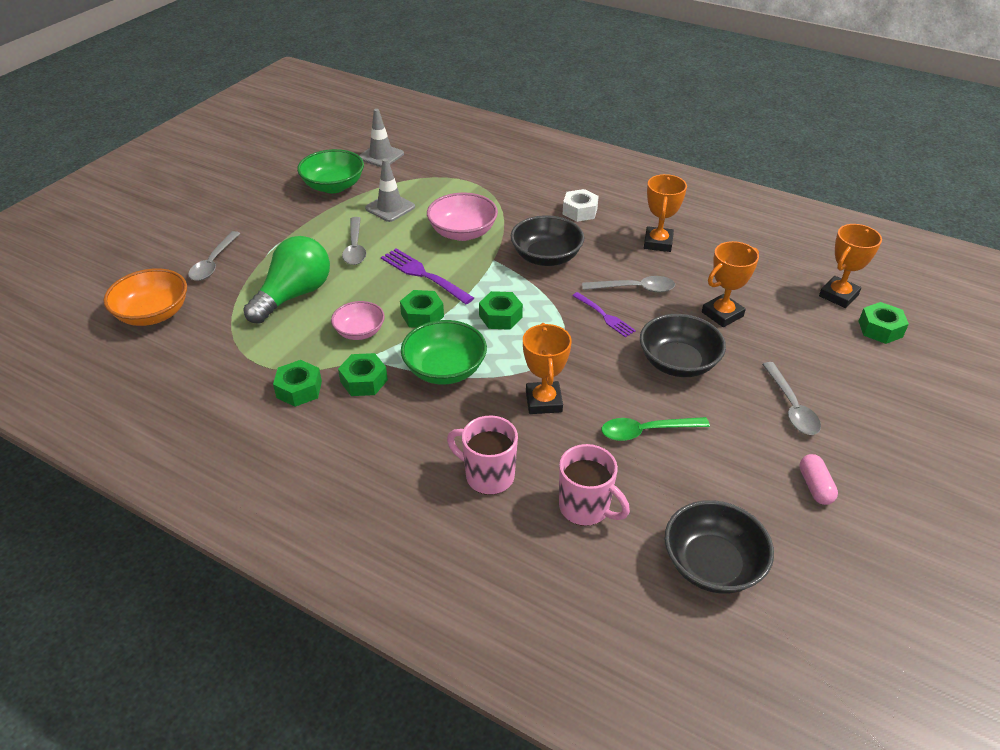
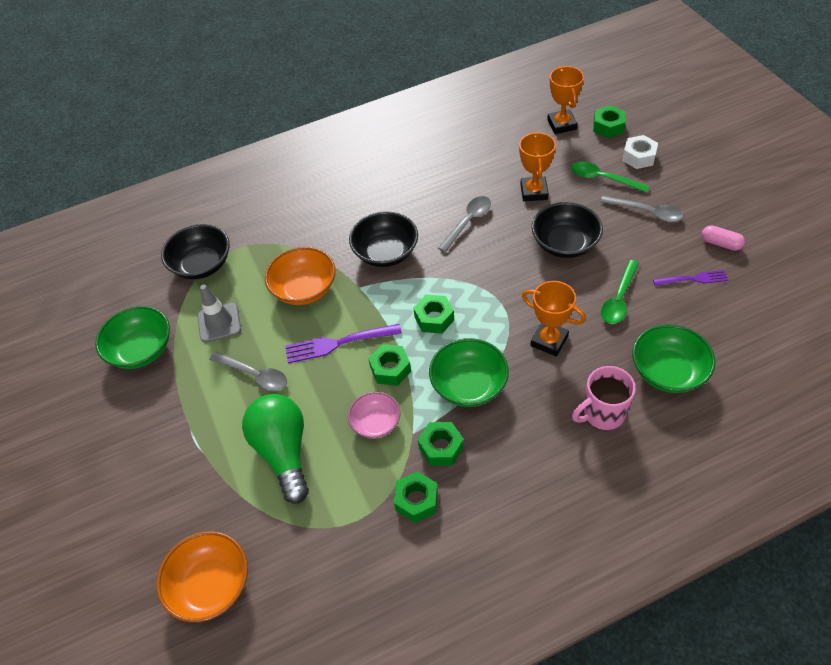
camera: 50 degrees left, 10 degrees up
grey spoon [188,231,241,281] -> none
grey traffic cone [359,109,404,168] -> none
pink bowl [427,193,498,241] -> orange bowl [265,247,336,305]
pink mug [559,444,630,526] -> green bowl [632,324,716,393]
white nut [562,189,599,222] -> white nut moved to [622,135,658,169]
purple fork [572,292,636,337] -> purple fork moved to [653,270,728,286]
orange trophy [644,174,687,252] -> none
black bowl [664,500,774,594] -> black bowl moved to [161,224,230,279]
none -> green spoon [571,162,649,192]

